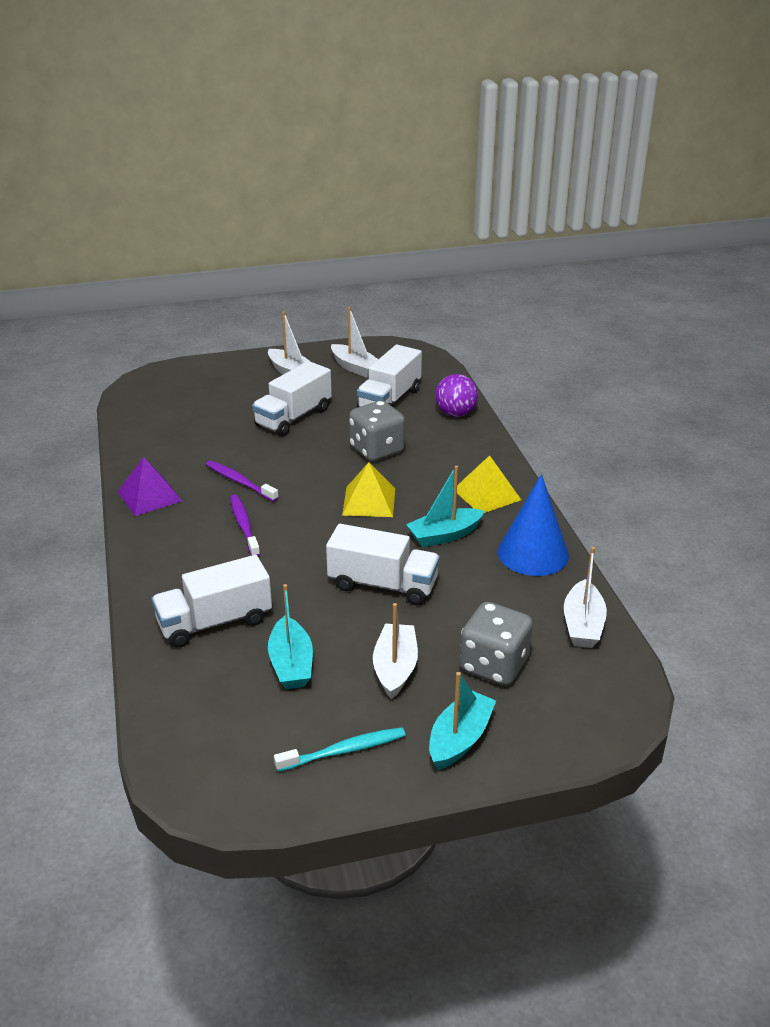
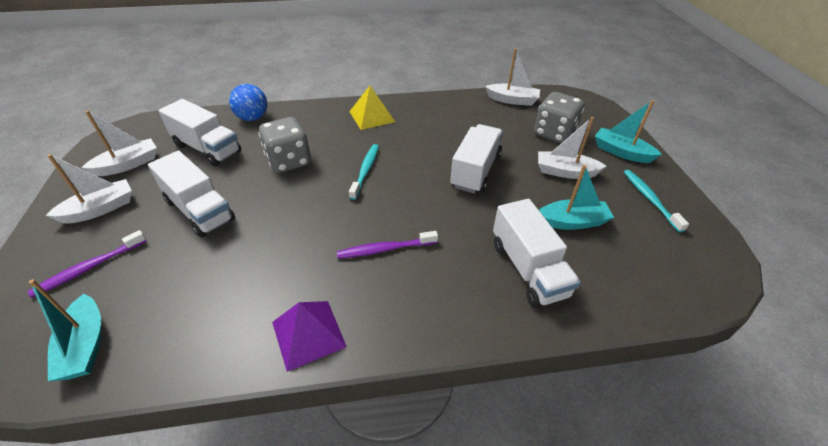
camera: 85 degrees left, 10 degrees up
purple toothbrush [206,461,279,502] -> purple toothbrush moved to [27,230,147,298]
yellow pyramid [342,462,395,517] -> turquoise toothbrush [349,144,379,200]
turquoise boat [406,466,484,547] -> turquoise boat moved to [29,279,101,381]
purple ball [435,374,478,417] -> blue ball [229,84,267,121]
blue cone [498,474,569,576] -> none

